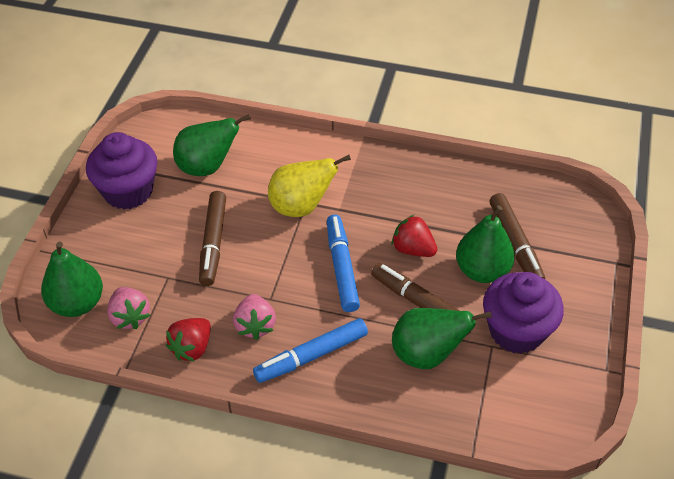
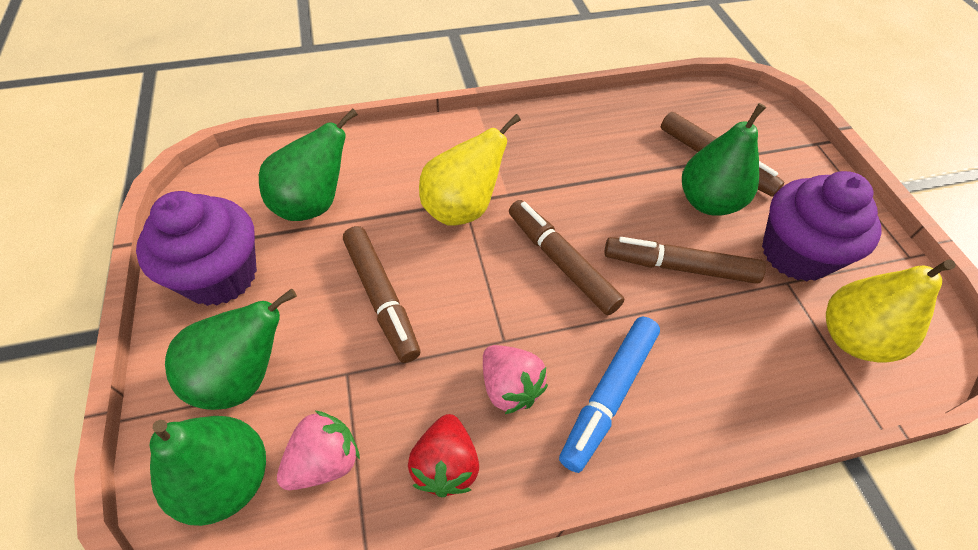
camera: 30 degrees left, 5 degrees up
pink strawberry [107,287,150,329] -> pink strawberry turned 75 degrees counterclockwise [277,411,360,490]
blue marker [327,215,360,312] -> brown marker [509,200,624,315]
red strawberry [392,215,437,257] -> none
green pear [392,308,492,369] -> green pear moved to [165,288,297,410]
none -> yellow pear [826,259,956,363]

